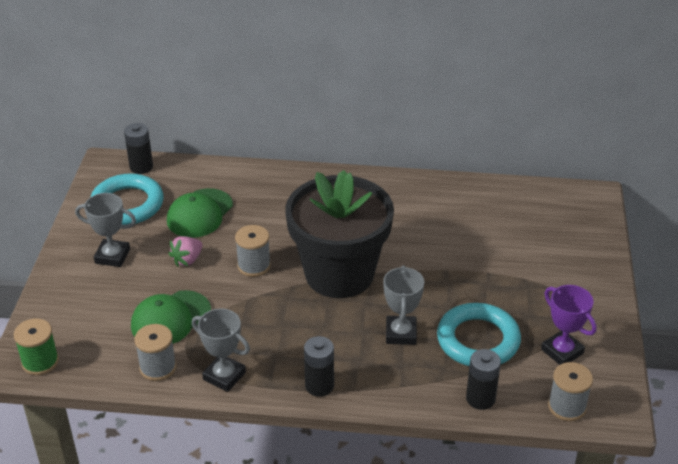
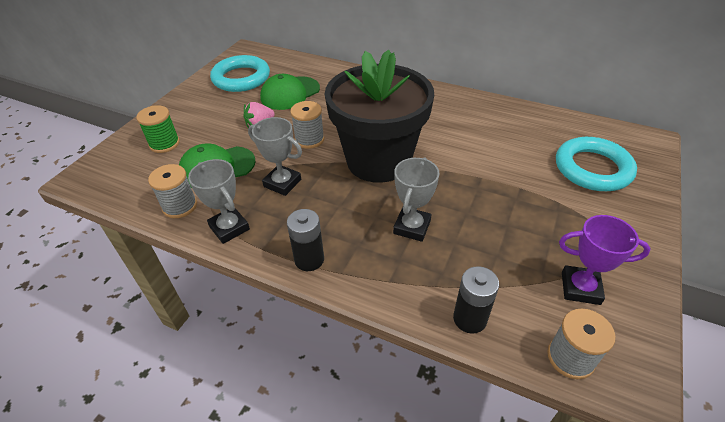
camera: 20 degrees right, 5 degrees up
green spool [14,318,59,375] -> green spool moved to [136,105,180,153]
grey trophy [75,193,136,267] -> grey trophy moved to [248,117,302,196]
black battery [124,123,153,174] -> none
turquoise ring [437,303,521,366] -> turquoise ring moved to [556,137,637,191]
purple trophy [541,285,597,365] -> purple trophy turned 60 degrees counterclockwise [559,215,651,305]

